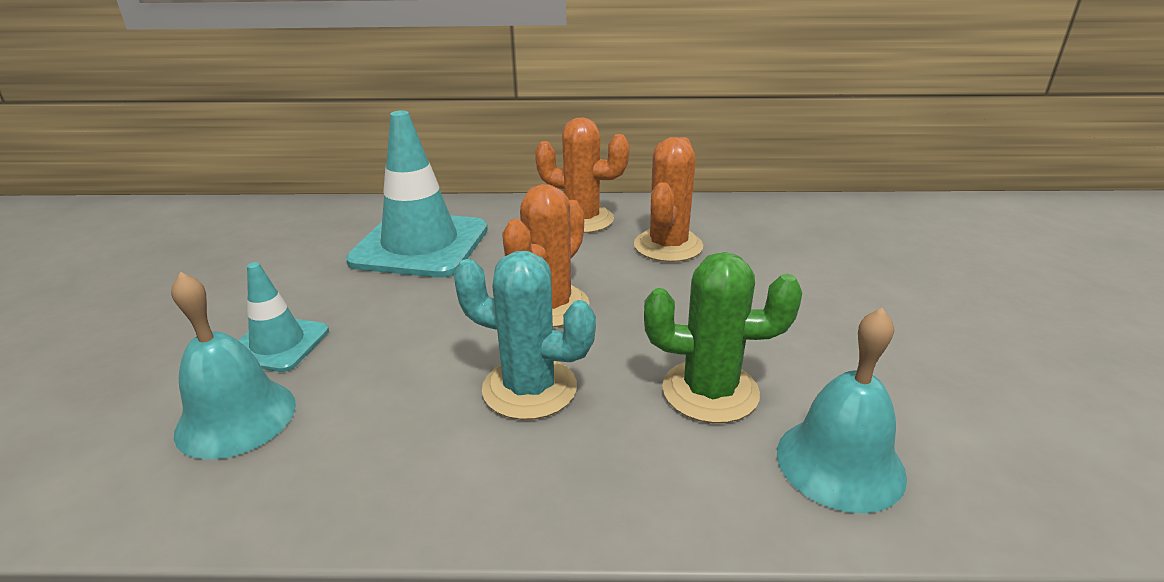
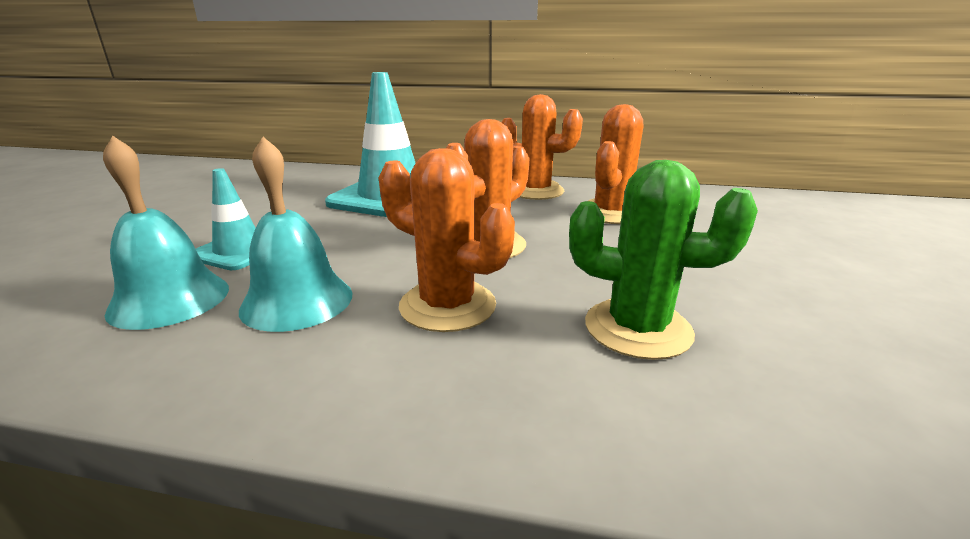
camera: 10 degrees right, 5 degrees down
turquoise cactus [454,251,596,420] -> orange cactus [379,148,515,332]
turquoise bell [777,308,907,513] -> turquoise bell moved to [239,137,352,332]

